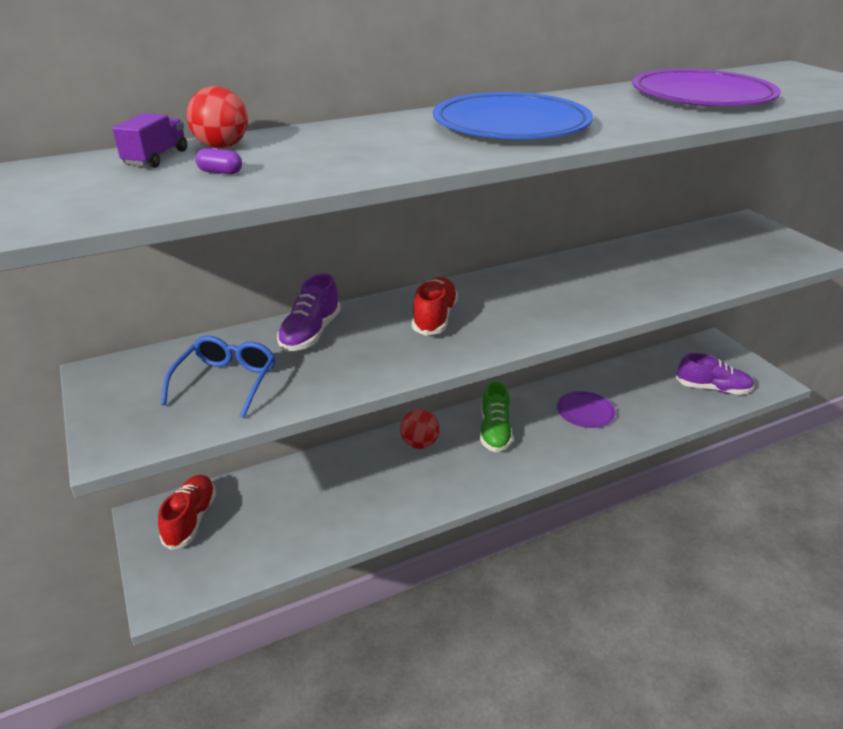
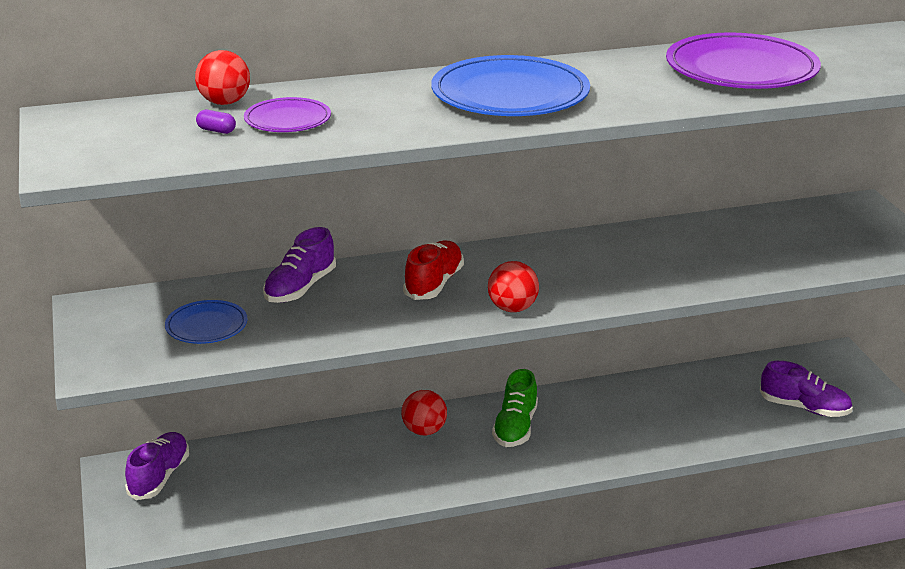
camera: 10 degrees right, 5 degrees down
purple truck [112,113,187,168] -> none
red shoe [158,475,216,550] -> purple shoe [125,432,189,500]
blue glasses [161,336,275,418] -> blue plate [165,300,248,344]
purple plate [557,391,616,428] -> purple plate moved to [244,97,331,132]
none -> red ball [488,261,539,312]

